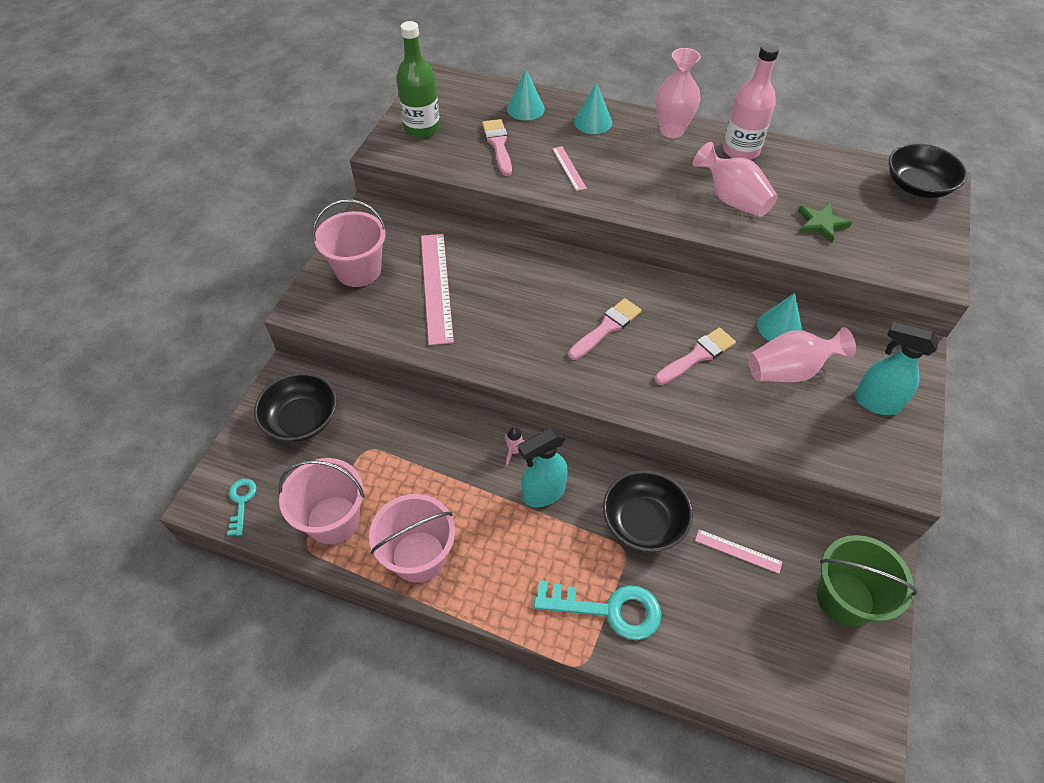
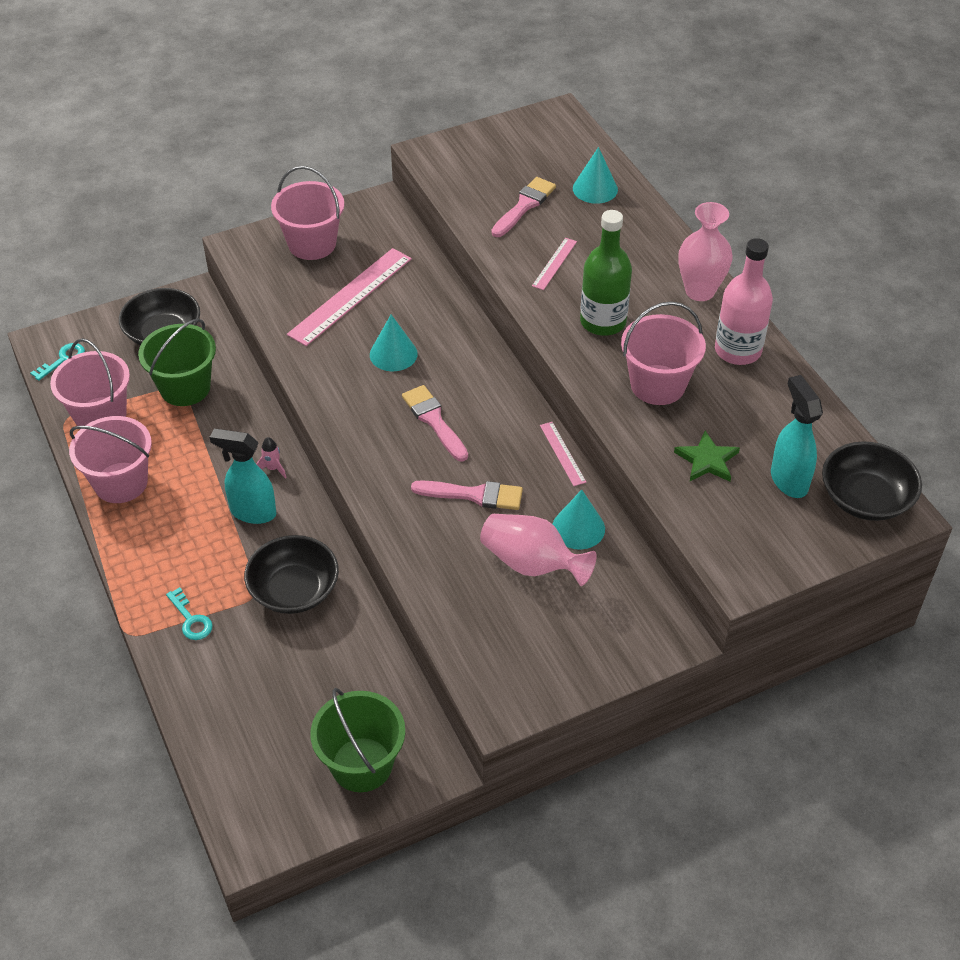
camera: 45 degrees right, 5 degrees down
green bottle [396,21,440,138] -> green bottle moved to [580,210,632,336]
turquoise key [534,580,662,640] -> turquoise key [166,587,213,640], size x0.54
pink brush [568,298,642,360] -> pink brush turned 120 degrees counterclockwise [402,385,468,462]
turquoise cone [574,82,612,134] -> turquoise cone moved to [370,315,418,371]
pink vase [693,142,778,217] -> pink bucket [621,301,706,405]
pink ruler [695,529,782,574] -> pink ruler moved to [540,422,586,486]
turquoise spray bottle [854,322,939,415] -> turquoise spray bottle moved to [771,375,823,498]
none -> green bucket [138,319,216,406]

